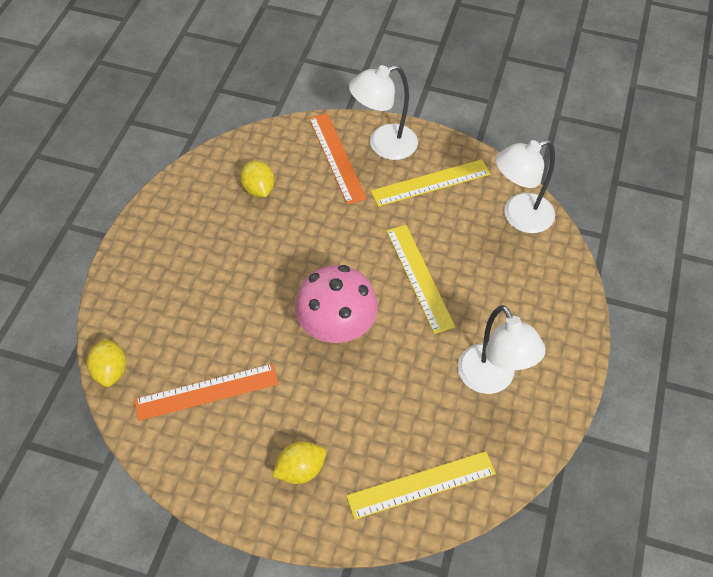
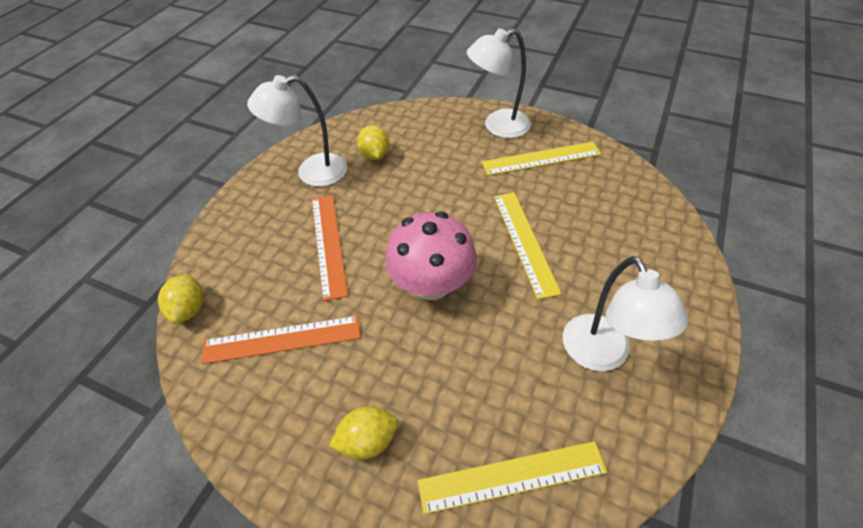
camera: 10 degrees right, 5 degrees down
orange ruler [309,113,367,205] -> orange ruler moved to [312,195,348,301]
white lamp [495,139,555,233] -> white lamp moved to [247,75,347,187]

